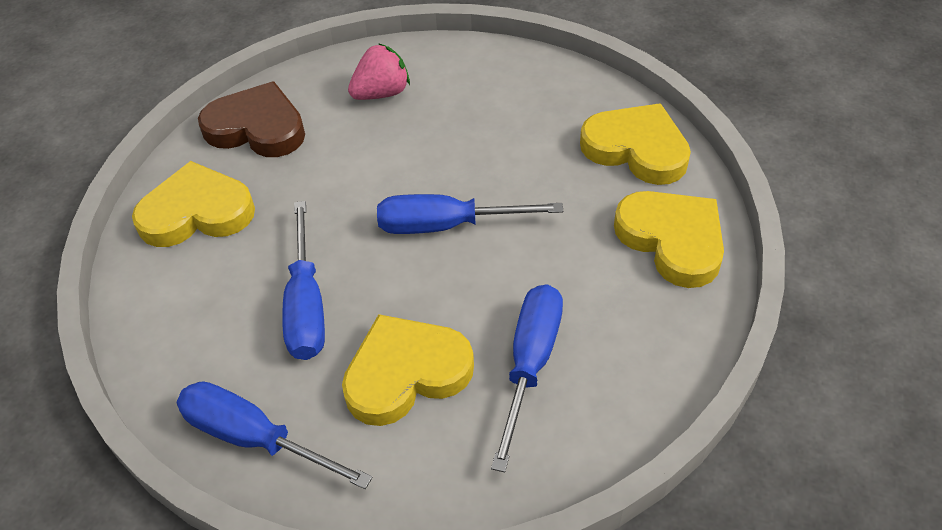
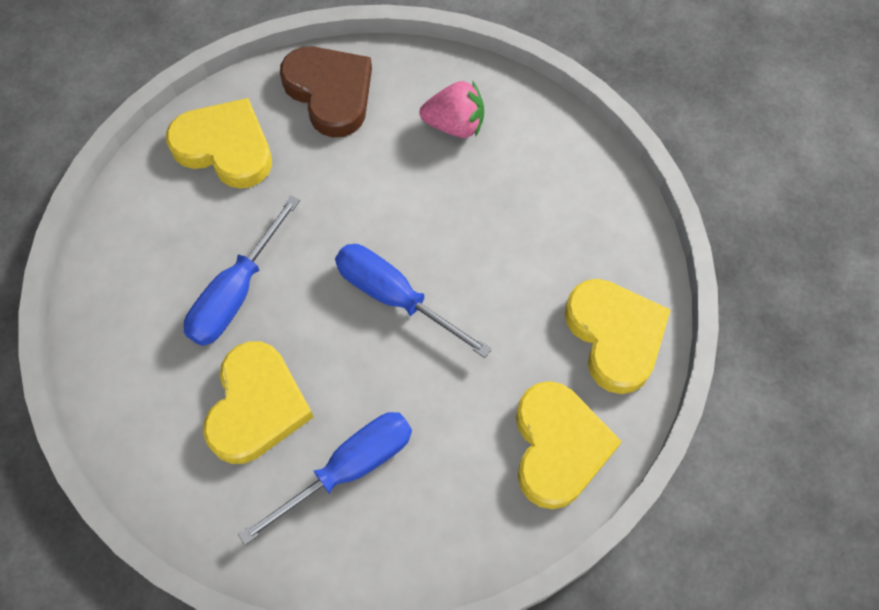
camera: 35 degrees right, 15 degrees up
blue screwdriver [176,381,373,489] -> none
yellow heart [342,314,474,426] -> yellow heart turned 90 degrees clockwise [203,341,314,464]

